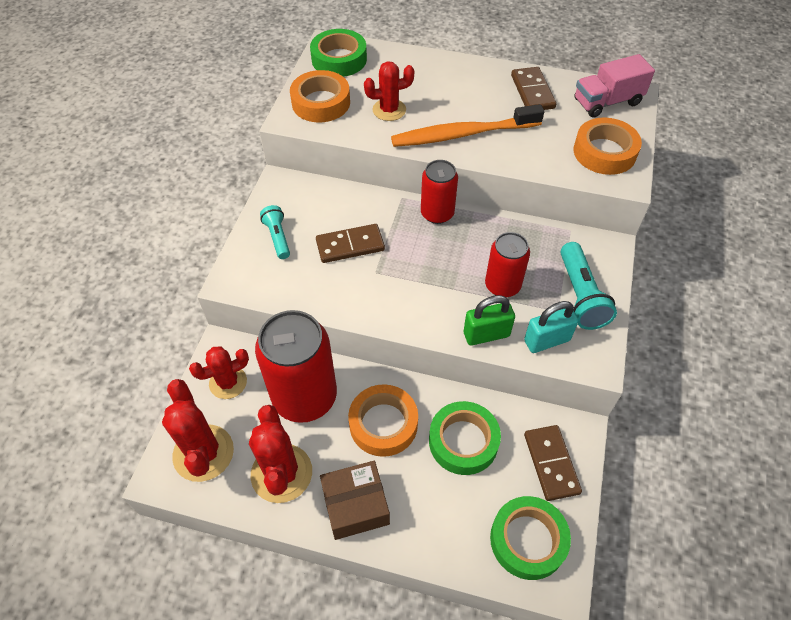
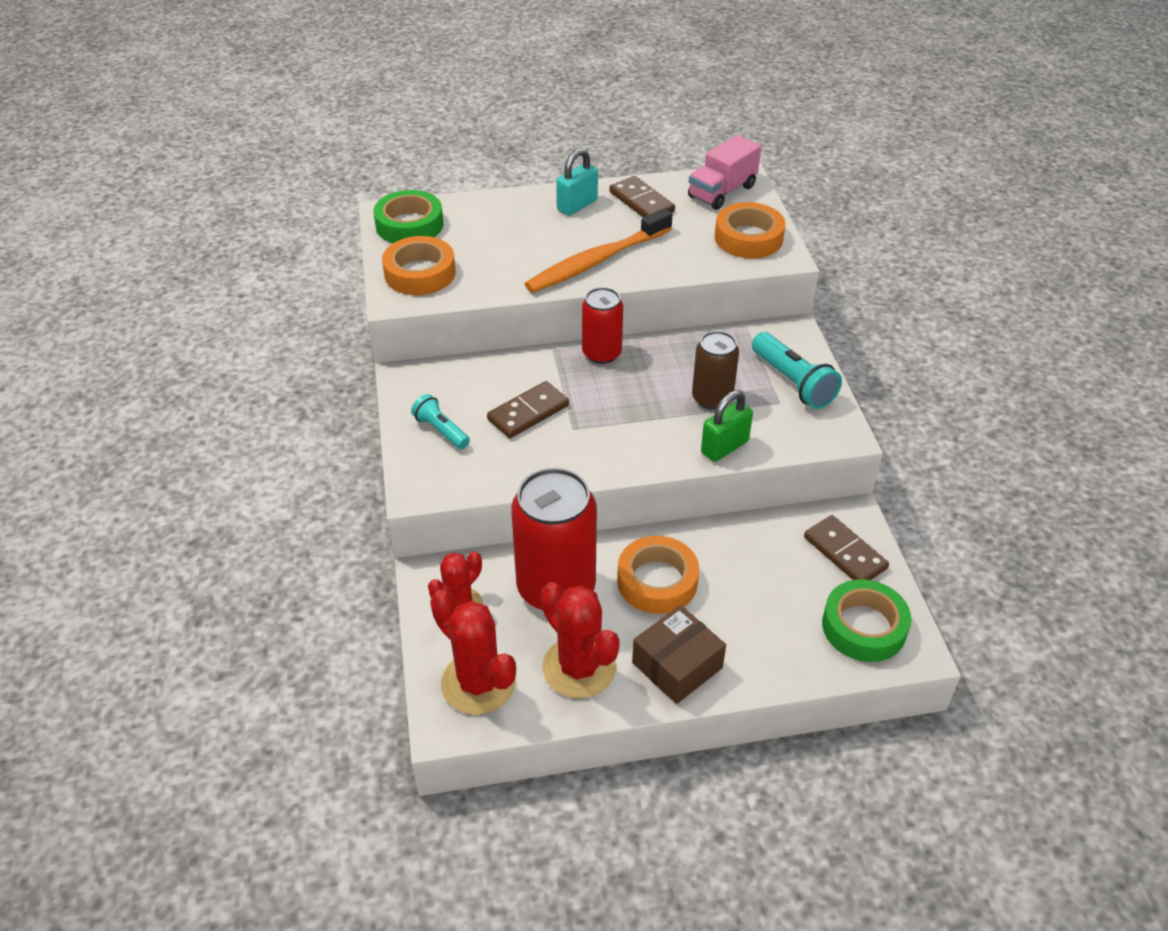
camera: 25 degrees left, 10 degrees down
red cactus [364,61,414,121] -> none
green tape [429,401,501,475] -> none
red can [485,232,530,297] -> brown can [692,331,739,410]
turquoise padlock [524,301,578,353] -> turquoise padlock moved to [556,148,598,216]

